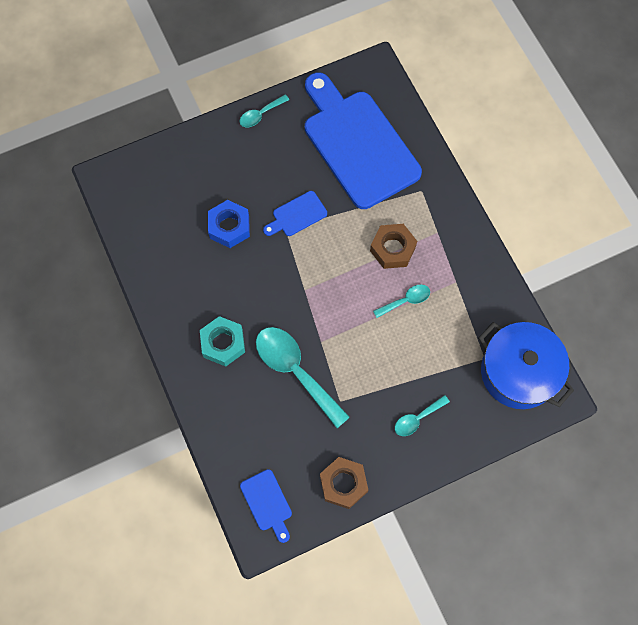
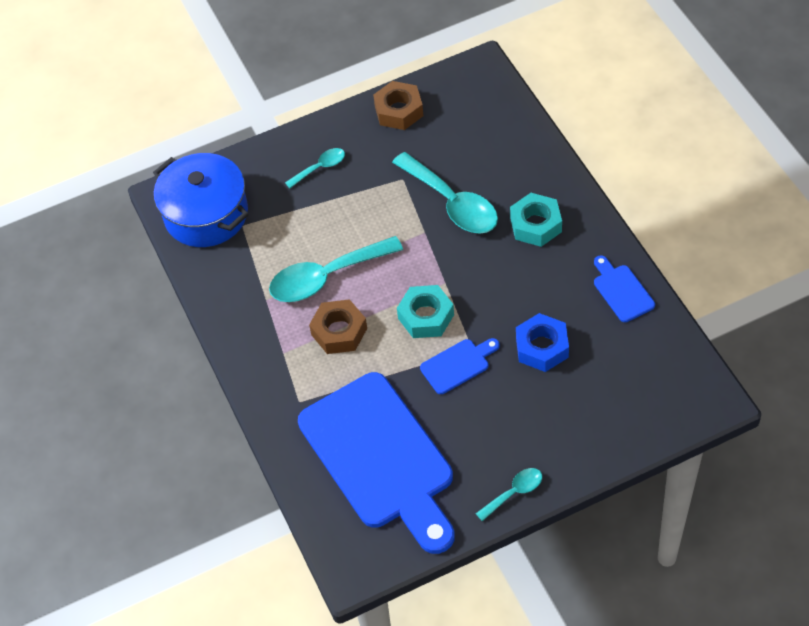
camera: 175 degrees left, 15 degrees down
blue cutting board [240,469,292,543] -> blue cutting board moved to [594,255,655,322]
turquoise spoon [373,285,430,318] -> turquoise spoon [269,236,403,302], size x1.98
none -> turquoise nut [397,285,454,338]

